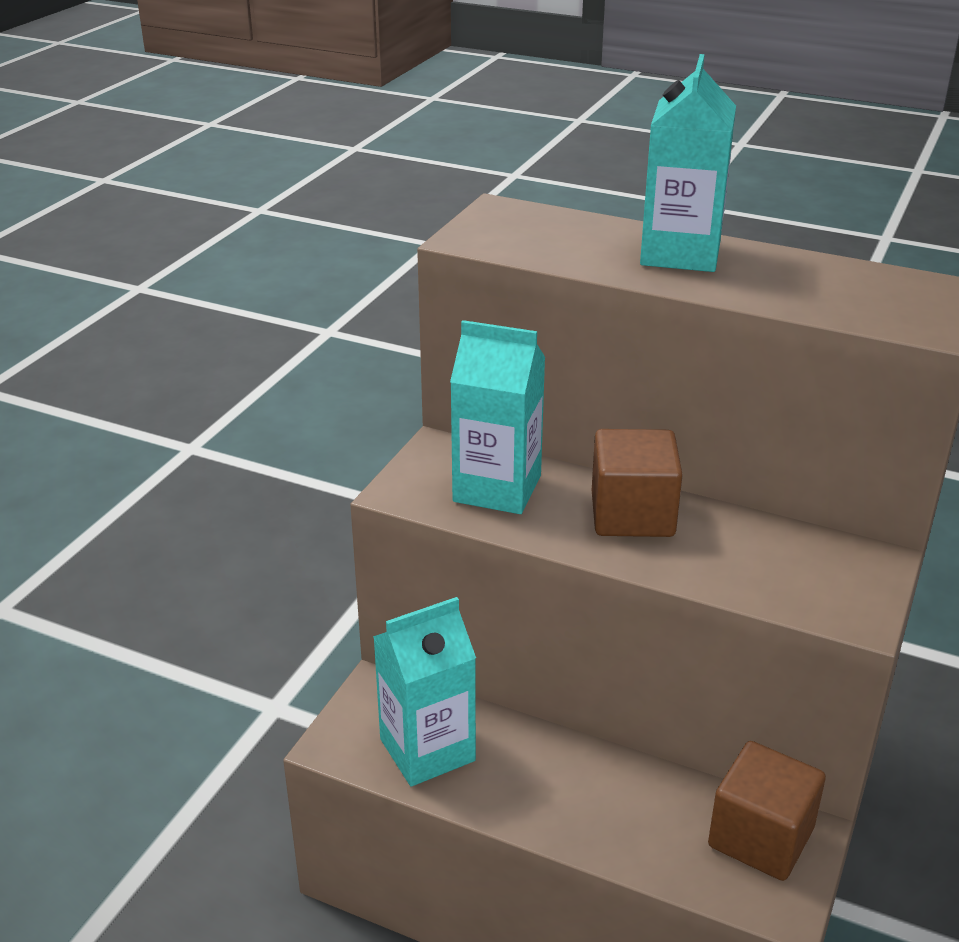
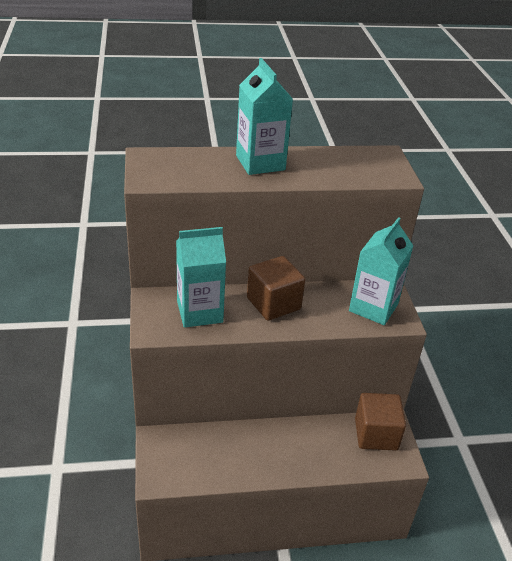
camera: 35 degrees left, 5 degrees up
turquoise carton [373,597,476,787] -> turquoise carton moved to [349,217,414,325]

